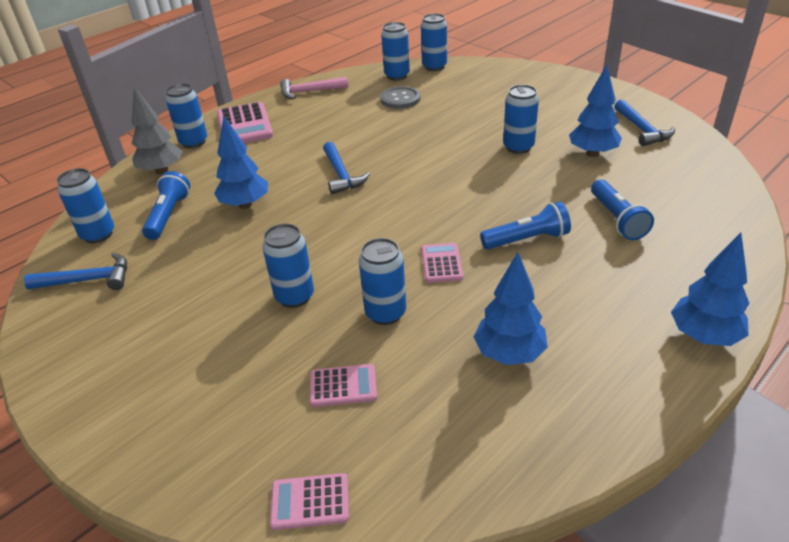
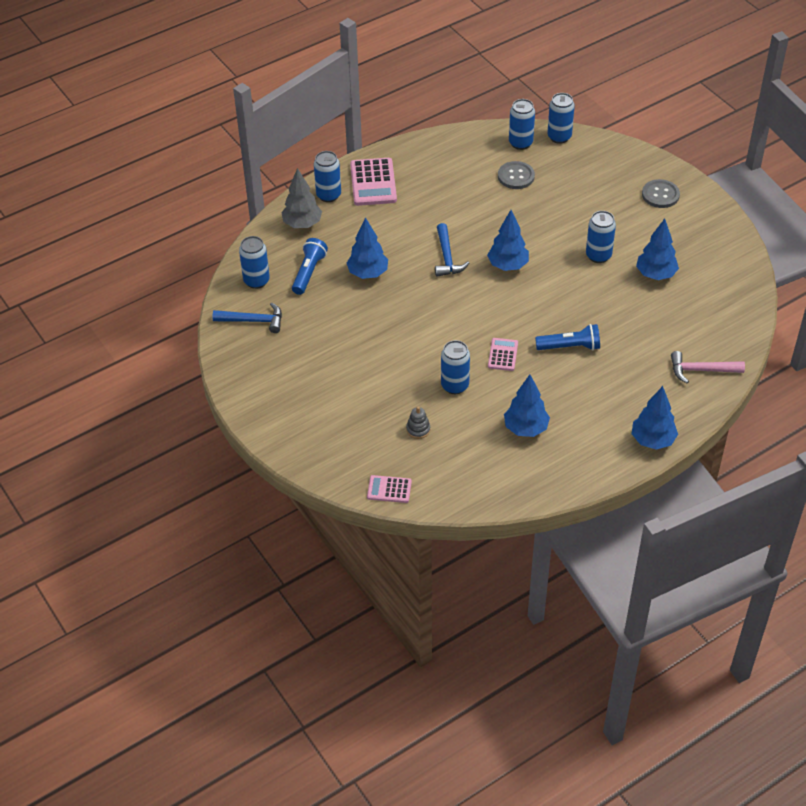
camera: 10 degrees right, 10 degrees up
blue can [262,224,314,308] -> none
pink hammer [280,77,348,99] -> pink hammer moved to [671,351,745,383]
pink calculator [310,364,377,407] -> grey stacking toy [406,407,430,439]
blue flashlight [591,180,654,240] -> none
blue hammer [614,99,675,146] -> none
none -> blue tree [487,210,529,271]
none -> grey button [642,179,680,208]

